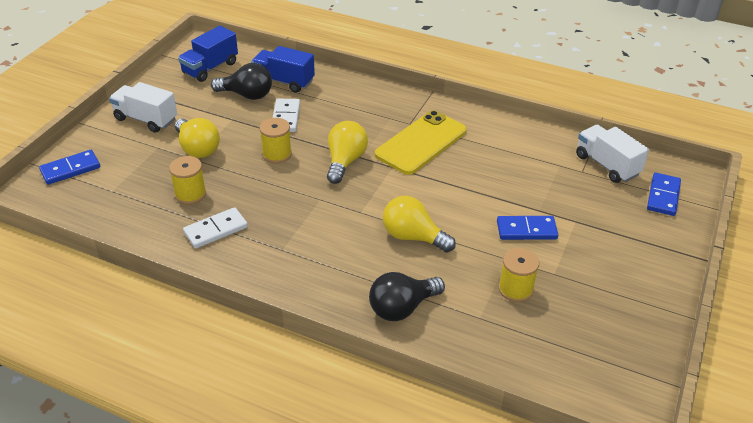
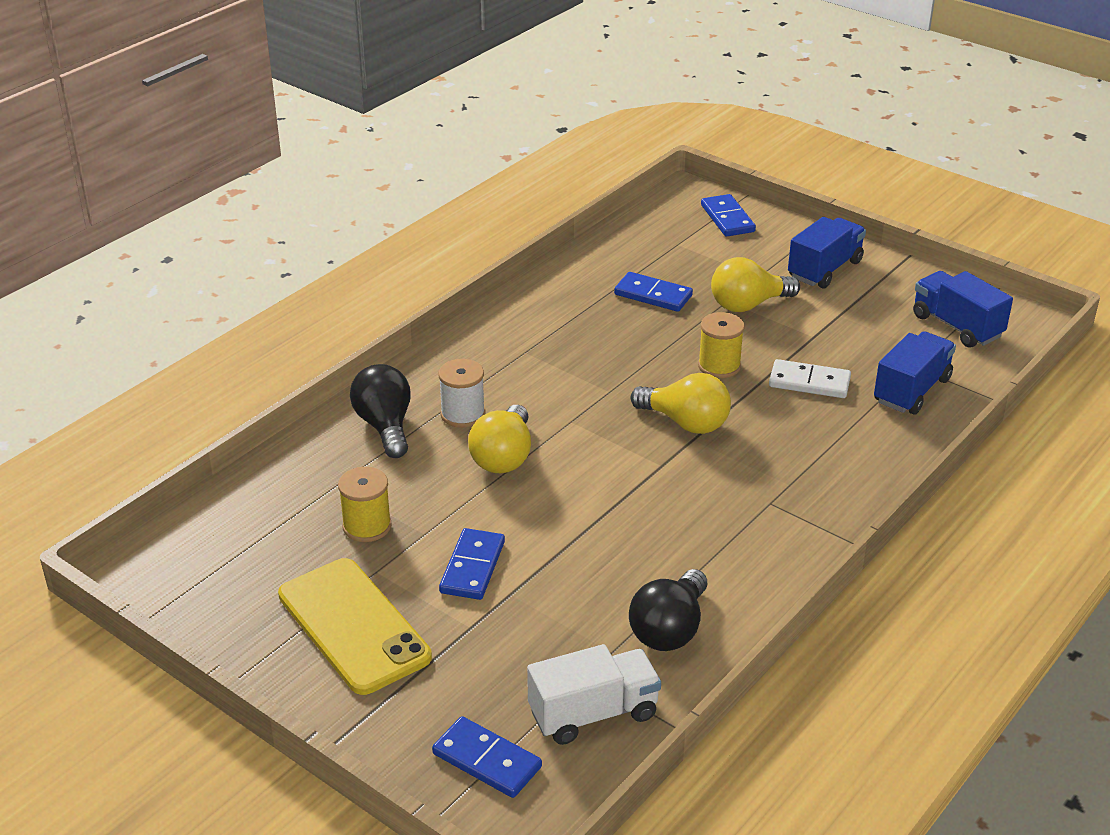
camera: 105 degrees right, 5 degrees down
white truck [109,82,177,133] -> blue truck [788,217,866,289]
yellow spool [169,156,206,204] -> blue domino [614,272,693,312]
white domino [183,207,248,248] -> none
black light bulb [211,63,272,100] -> black light bulb moved to [629,569,707,651]
yellow phone [375,110,467,175] -> yellow phone moved to [278,558,432,695]
yellow light bulb [383,196,456,252] -> yellow light bulb turned 150 degrees clockwise [468,405,531,473]
none -> white spool [438,359,485,428]

